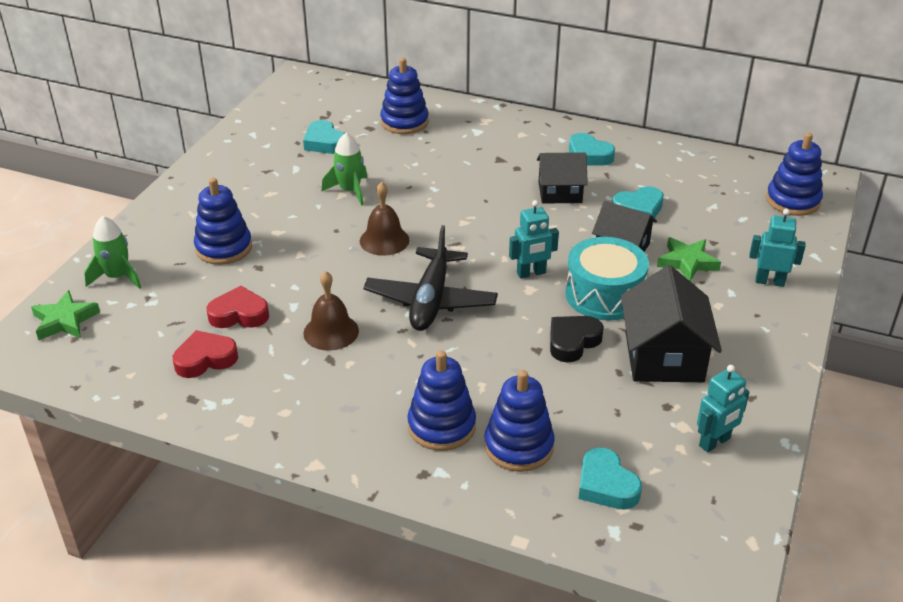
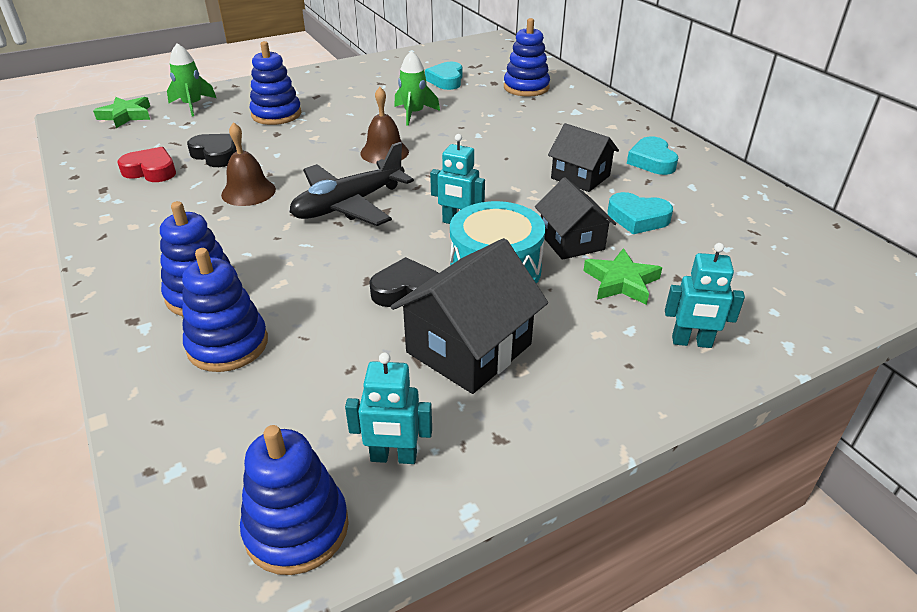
camera: 40 degrees right, 0 degrees up
red heart [206,286,269,328] -> black heart [187,134,237,167]
turquoise heart [578,447,642,510] -> none
turquoise robot [749,209,806,287] -> turquoise robot turned 135 degrees clockwise [665,243,745,348]
blue stacking toy [766,133,823,216] -> blue stacking toy moved to [240,425,349,575]

